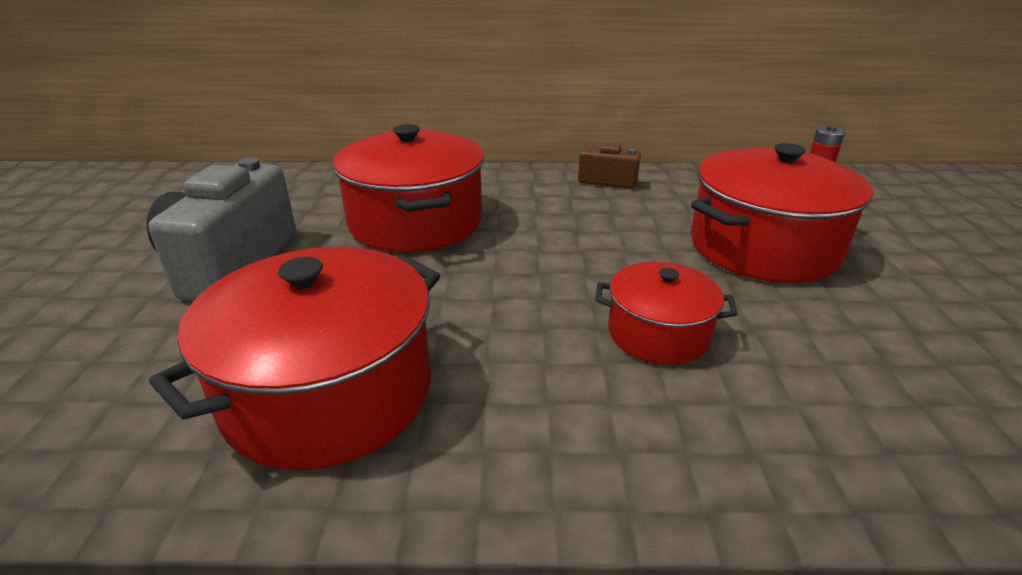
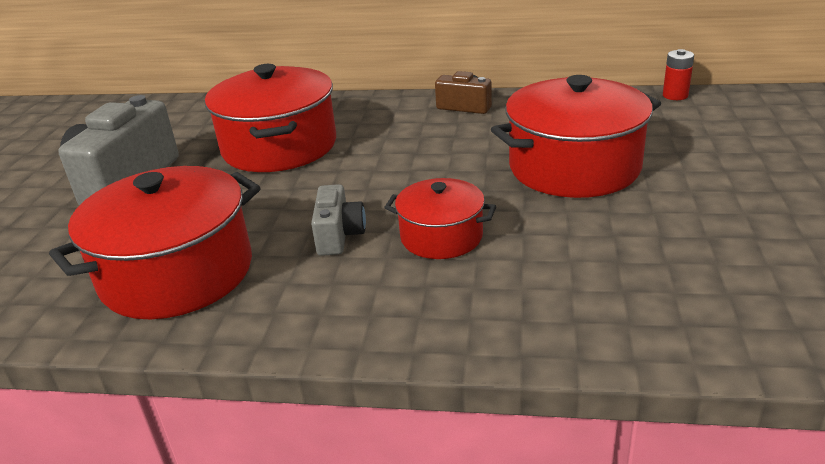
camera: 10 degrees right, 0 degrees up
none -> grey camera [311,184,366,256]

